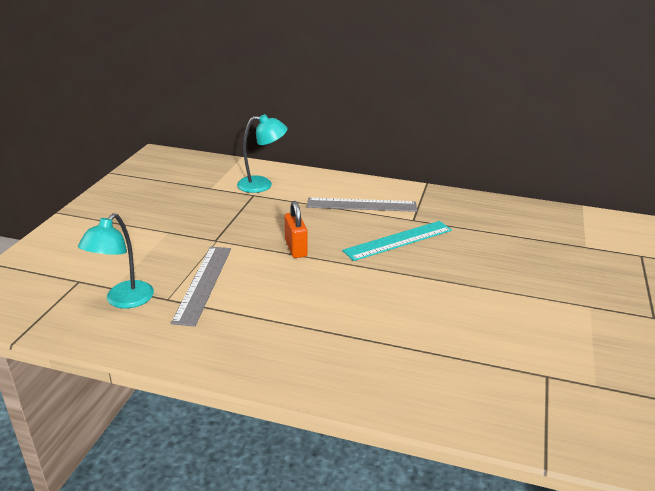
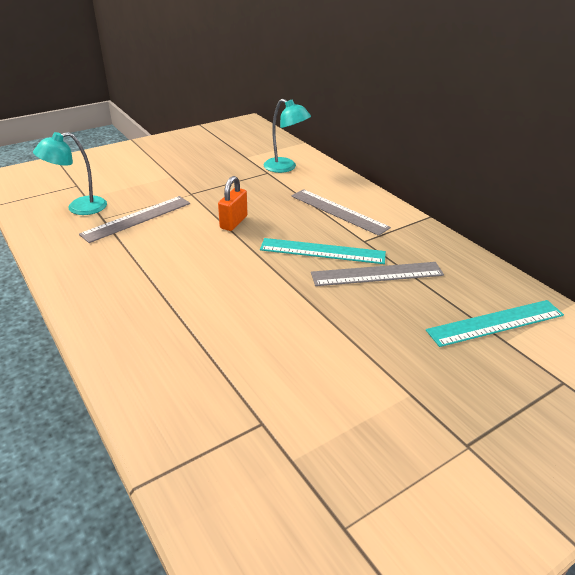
camera: 40 degrees right, 5 degrees up
none -> grey ruler [311,262,444,286]
none -> turquoise ruler [426,300,564,347]

